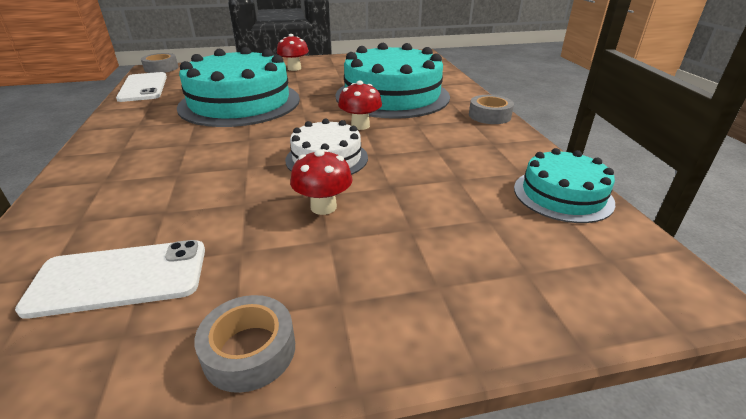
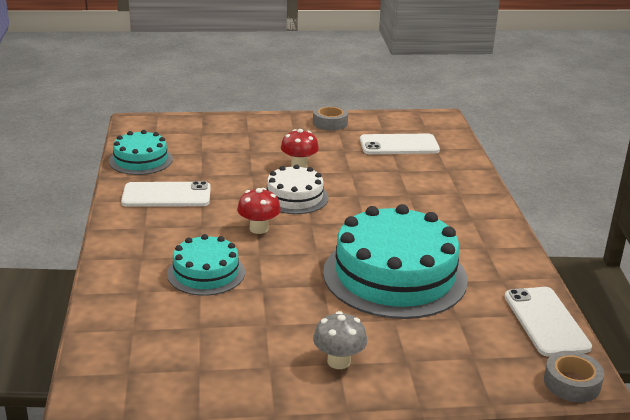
camera: 175 degrees left, 5 degrees down
red mushroom [277,34,309,71] -> grey mushroom [313,311,367,369]
turquoise cake [335,43,450,119] -> turquoise cake [167,234,245,296], size x0.54
grey tape [469,95,514,124] -> none
none -> white phone [121,181,211,207]

